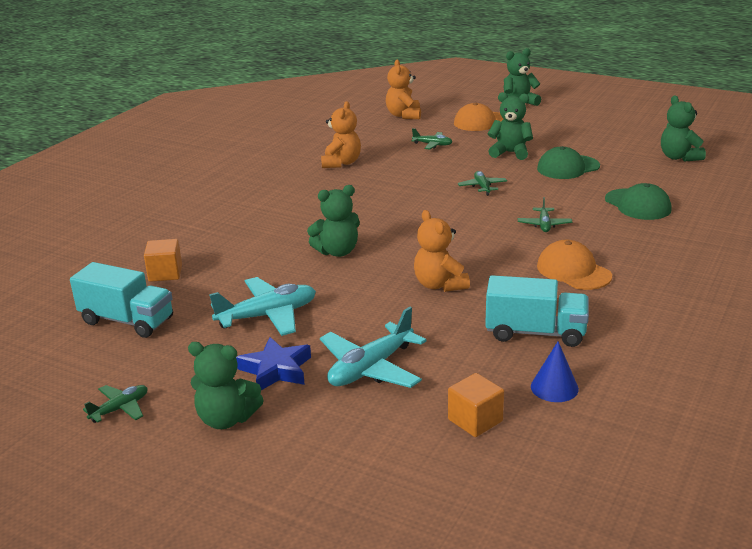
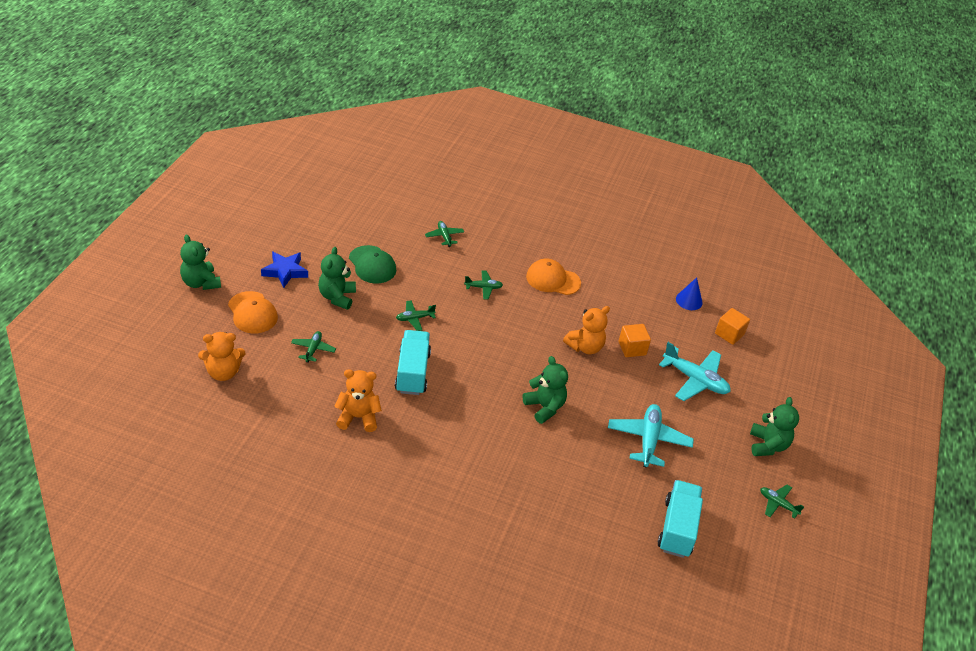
camera: 105 degrees left, 15 degrees up
orange cube [144,239,182,282] -> orange cube moved to [619,324,651,357]
turquoise plane [209,277,316,336] -> turquoise plane turned 45 degrees clockwise [608,404,694,468]
blue star [236,337,311,390] -> blue star moved to [261,252,308,288]
turquoise truck [485,275,589,347] -> turquoise truck moved to [395,330,431,395]
orange cap [537,240,612,290] -> orange cap turned 60 degrees clockwise [526,259,581,295]
green cap [605,183,672,220] -> green plane [425,221,464,247]
green teddy bear [661,95,706,162] -> none

